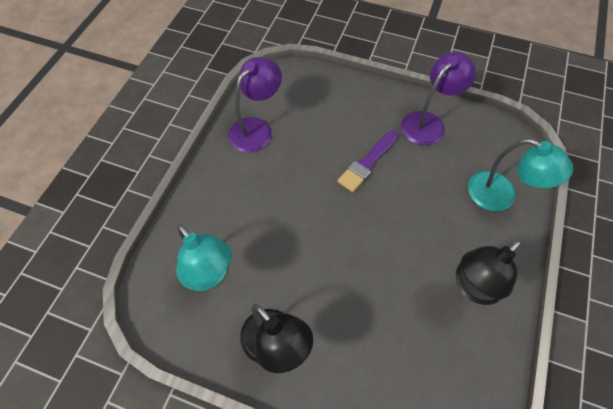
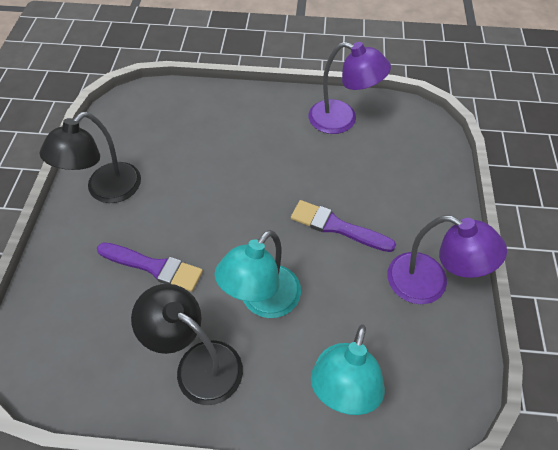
camera: 75 degrees right, 5 degrees down
turquoise lamp [176,224,232,291] -> turquoise lamp moved to [214,230,301,318]
none -> purple brush [97,242,203,292]

